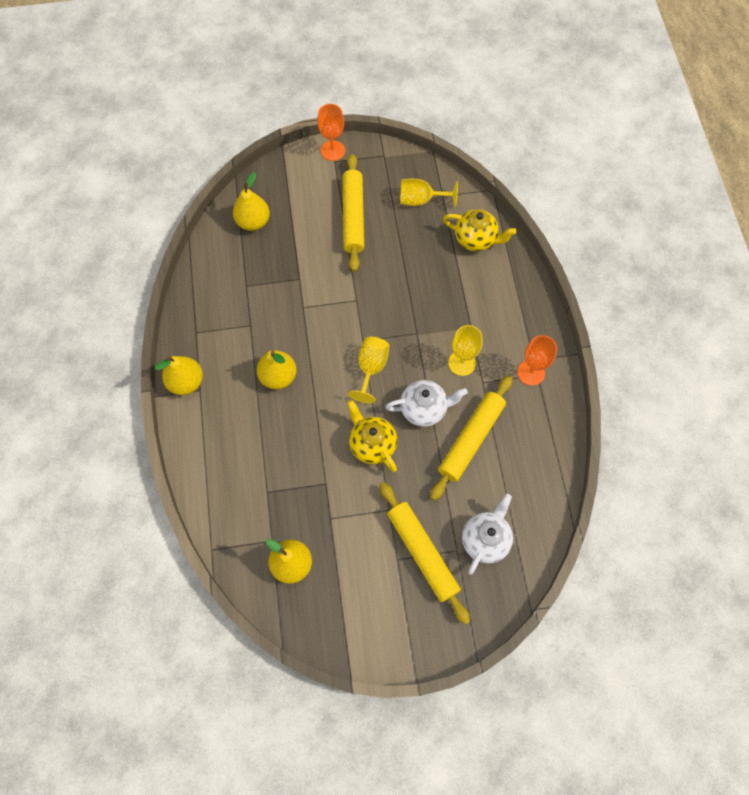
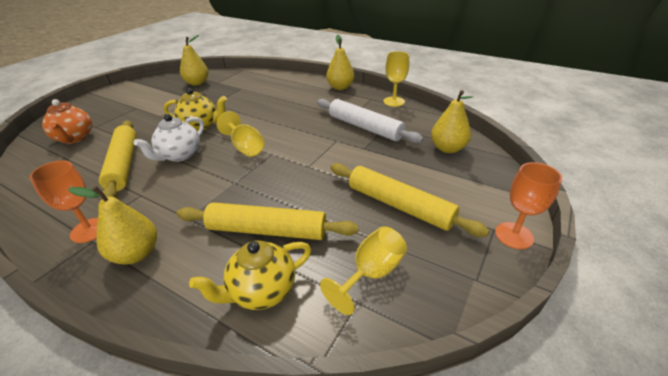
camera: 130 degrees right, 30 degrees down
yellow pear [257,350,297,389] -> yellow pear moved to [68,186,157,264]
yellow rolling pin [380,482,470,625] -> yellow rolling pin moved to [177,202,359,240]
yellow goblet [448,325,483,376] -> yellow goblet moved to [383,51,409,107]
white teapot [462,494,513,575] -> orange teapot [42,99,92,144]
none -> white rolling pin [317,99,424,143]

